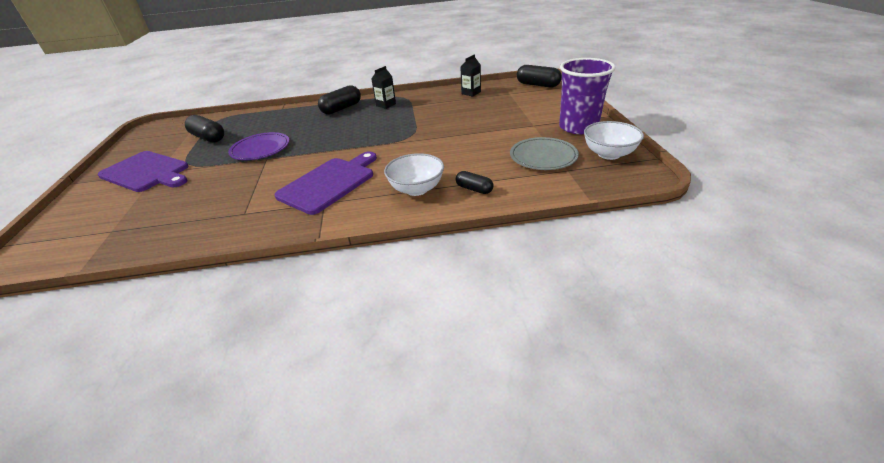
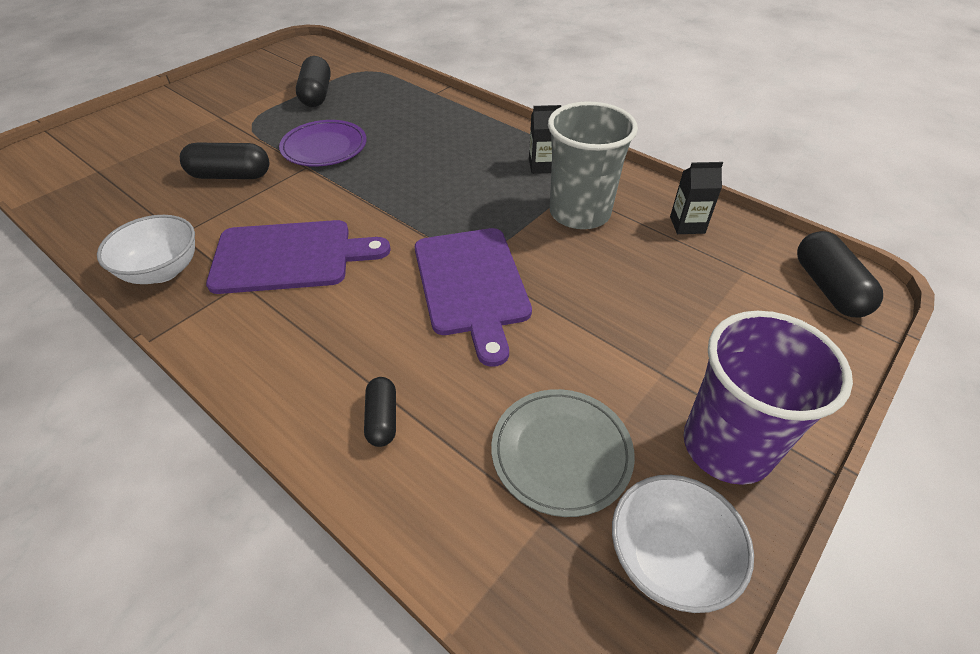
camera: 45 degrees right, 10 degrees up
purple cutting board [98,151,189,192] -> purple cutting board moved to [415,228,532,367]
black capsule [318,85,361,114] -> black capsule moved to [180,143,269,179]
white bowl [384,153,444,196] -> white bowl moved to [97,215,195,284]
none -> grey cup [548,101,638,229]

